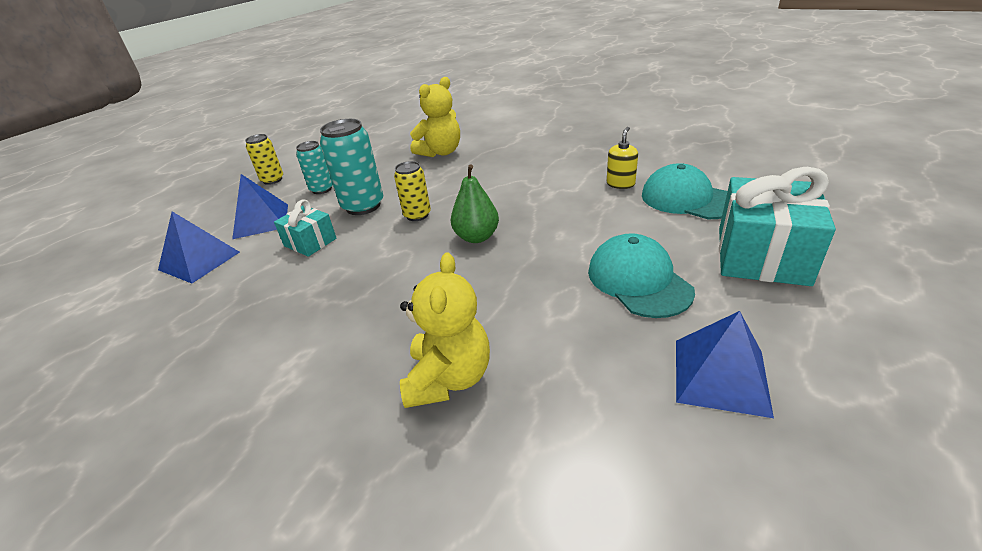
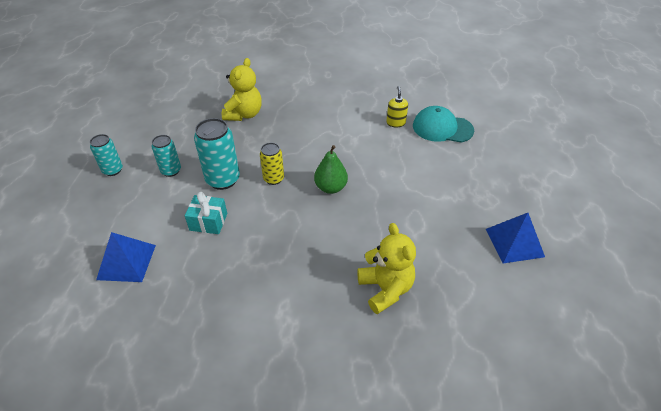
camera: 30 degrees left, 10 degrees up
blue pyramid [232,174,288,239] -> none
yellow can [245,134,283,185] -> turquoise can [90,134,123,176]
turquoise cap [588,233,695,318] -> none
turquoise gift [719,167,836,286] -> none

